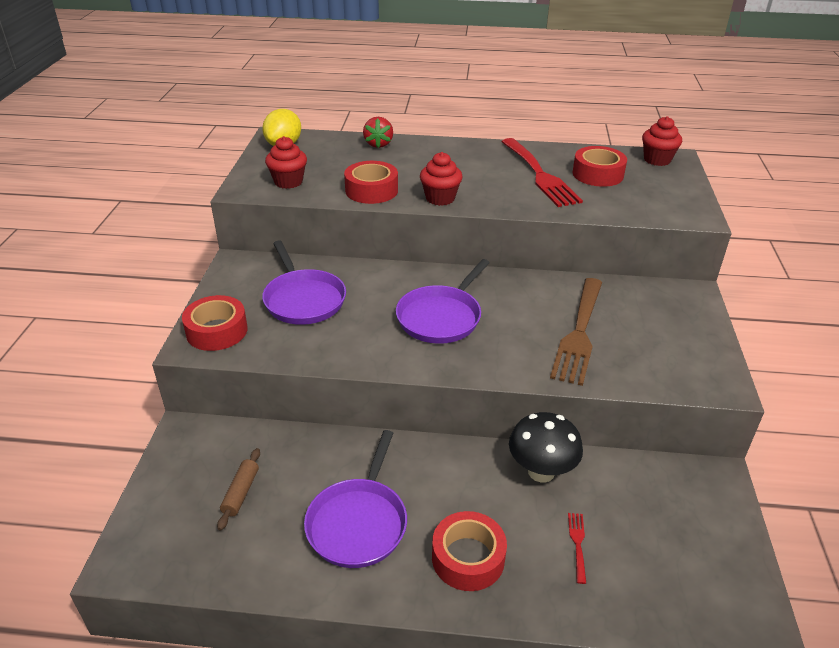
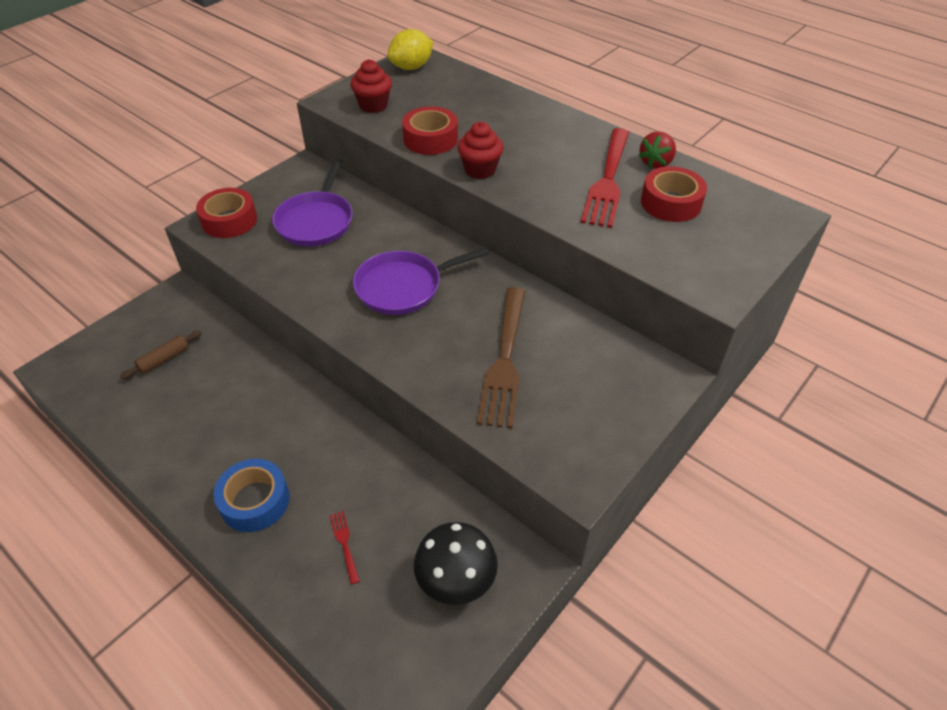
camera: 35 degrees right, 10 degrees up
purple pan [304,430,407,568] -> none
red strawberry [363,117,393,148] -> red strawberry moved to [638,131,676,169]
red tape [432,511,507,591] -> blue tape [214,459,289,532]
black mushroom [509,412,583,482] -> black mushroom moved to [414,522,498,605]
brown fork [550,278,602,386] -> brown fork turned 45 degrees counterclockwise [477,287,525,429]
red fork [568,513,586,584] -> red fork turned 60 degrees counterclockwise [329,511,360,584]
red cupcake [642,116,682,166] -> none

